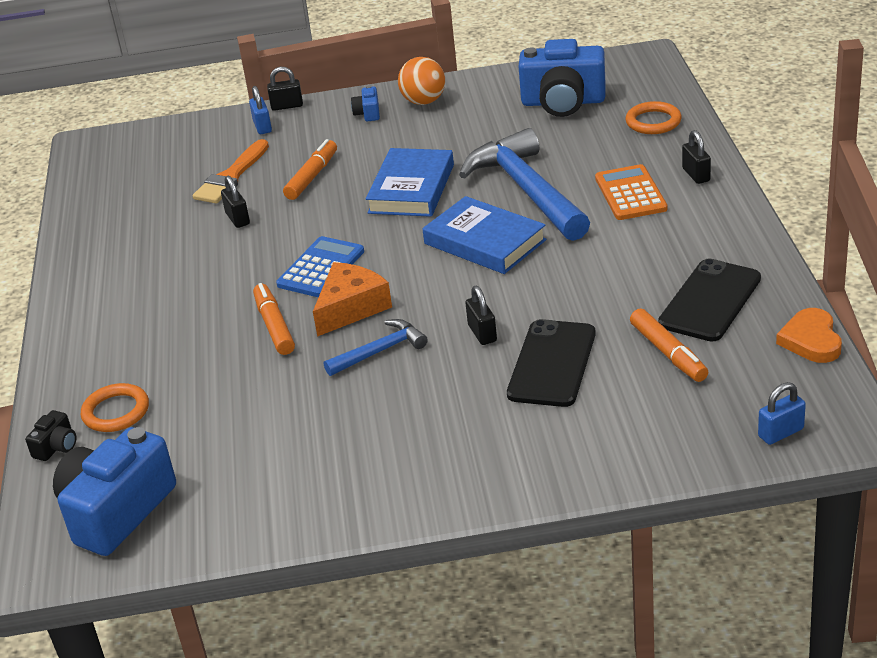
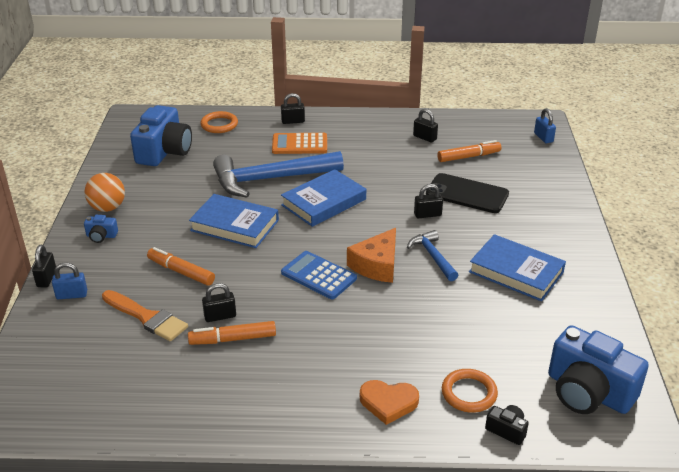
camera: 85 degrees left, 0 degrees up
orange marker [253,283,295,355] -> orange marker moved to [188,321,276,345]
orange cheese [313,262,392,337] -> orange cheese turned 105 degrees counterclockwise [347,228,396,283]
black phone [658,258,761,341] -> black padlock [413,109,438,142]
orange heart [776,308,842,363] -> orange heart moved to [360,380,419,425]
none -> blue book [469,234,566,301]

